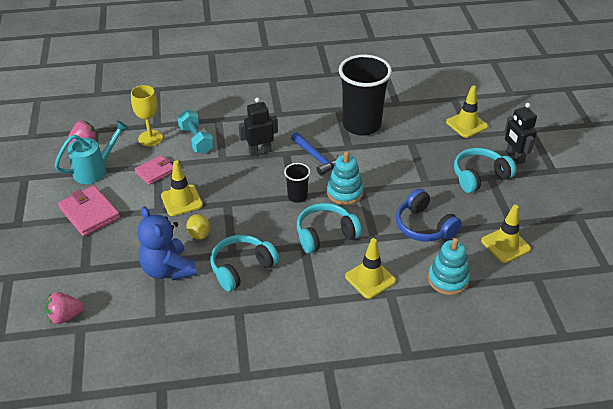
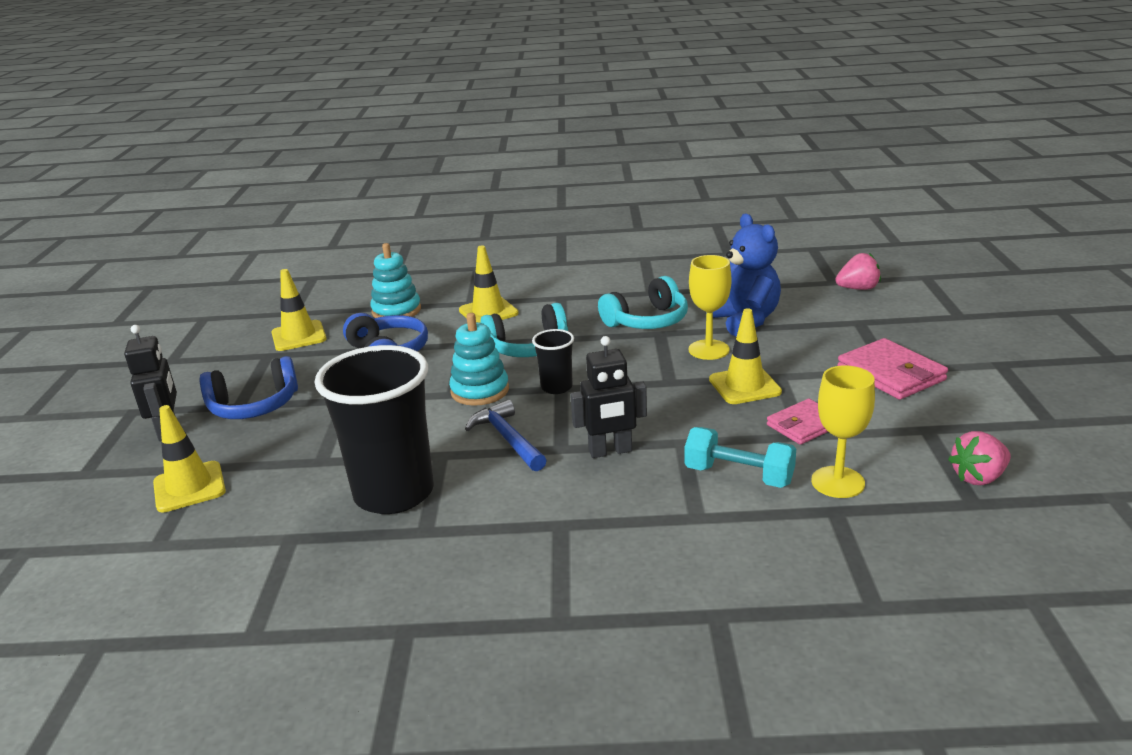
camera: 170 degrees left, 15 degrees down
turquoise watering can [54,120,129,184] -> none
turquoise dumbbell [177,110,214,154] -> turquoise dumbbell turned 45 degrees counterclockwise [684,427,796,488]
yellow lemon [186,214,210,239] -> yellow goblet [689,255,731,360]
turquoise headphones [454,148,516,193] -> blue headphones [199,356,298,419]

